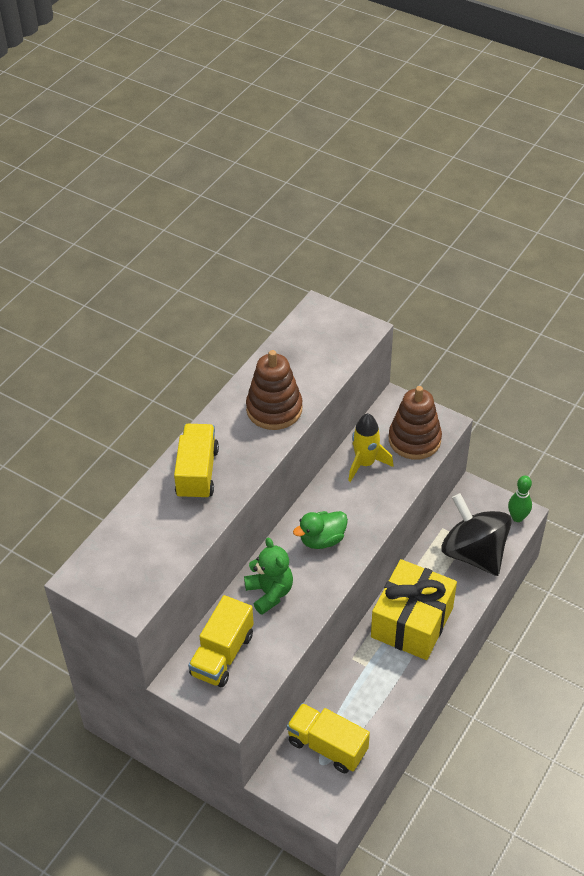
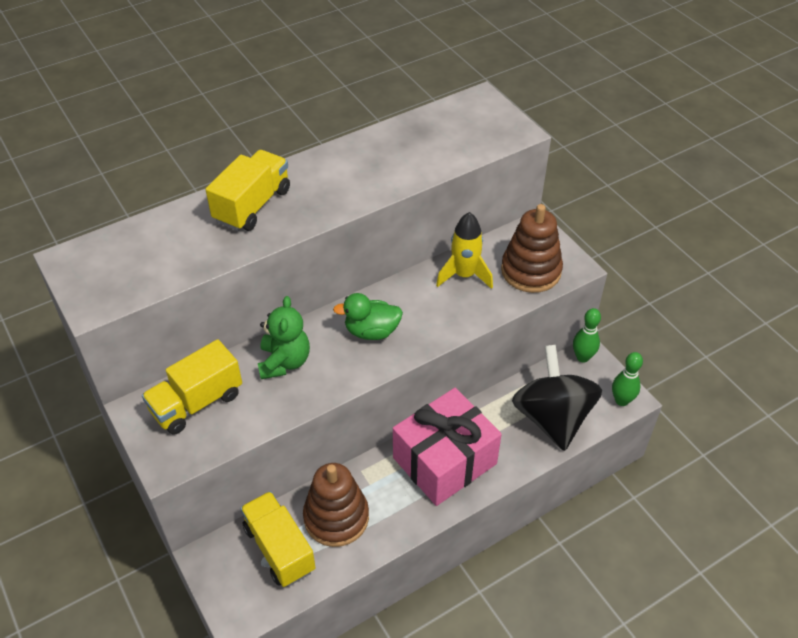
camera: 25 degrees right, 0 degrees up
brown stacking toy [246,350,302,430] -> brown stacking toy moved to [303,463,369,547]
yellow gift [371,559,457,660] -> pink gift [393,388,502,506]
none -> green bowling pin [573,308,601,362]

